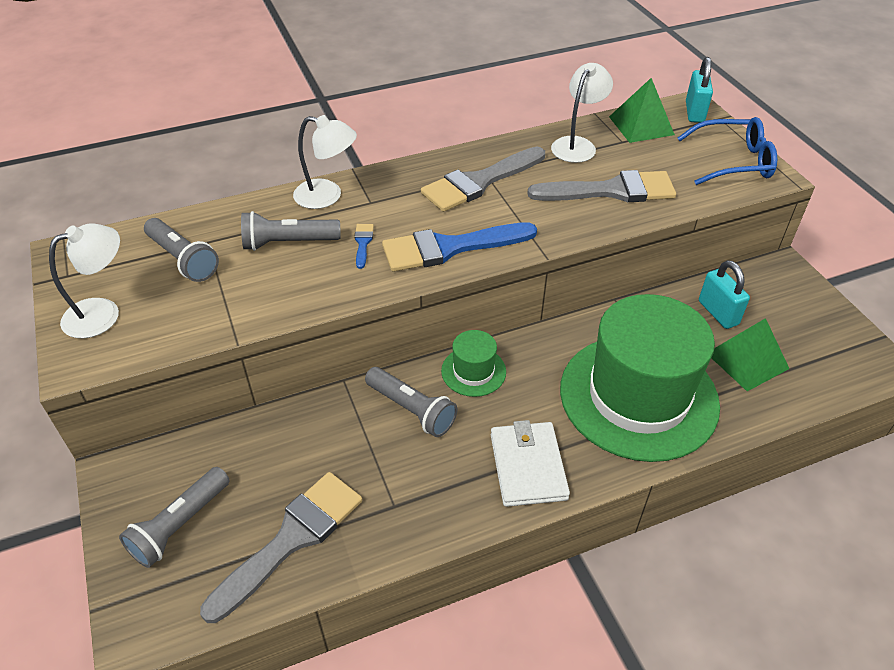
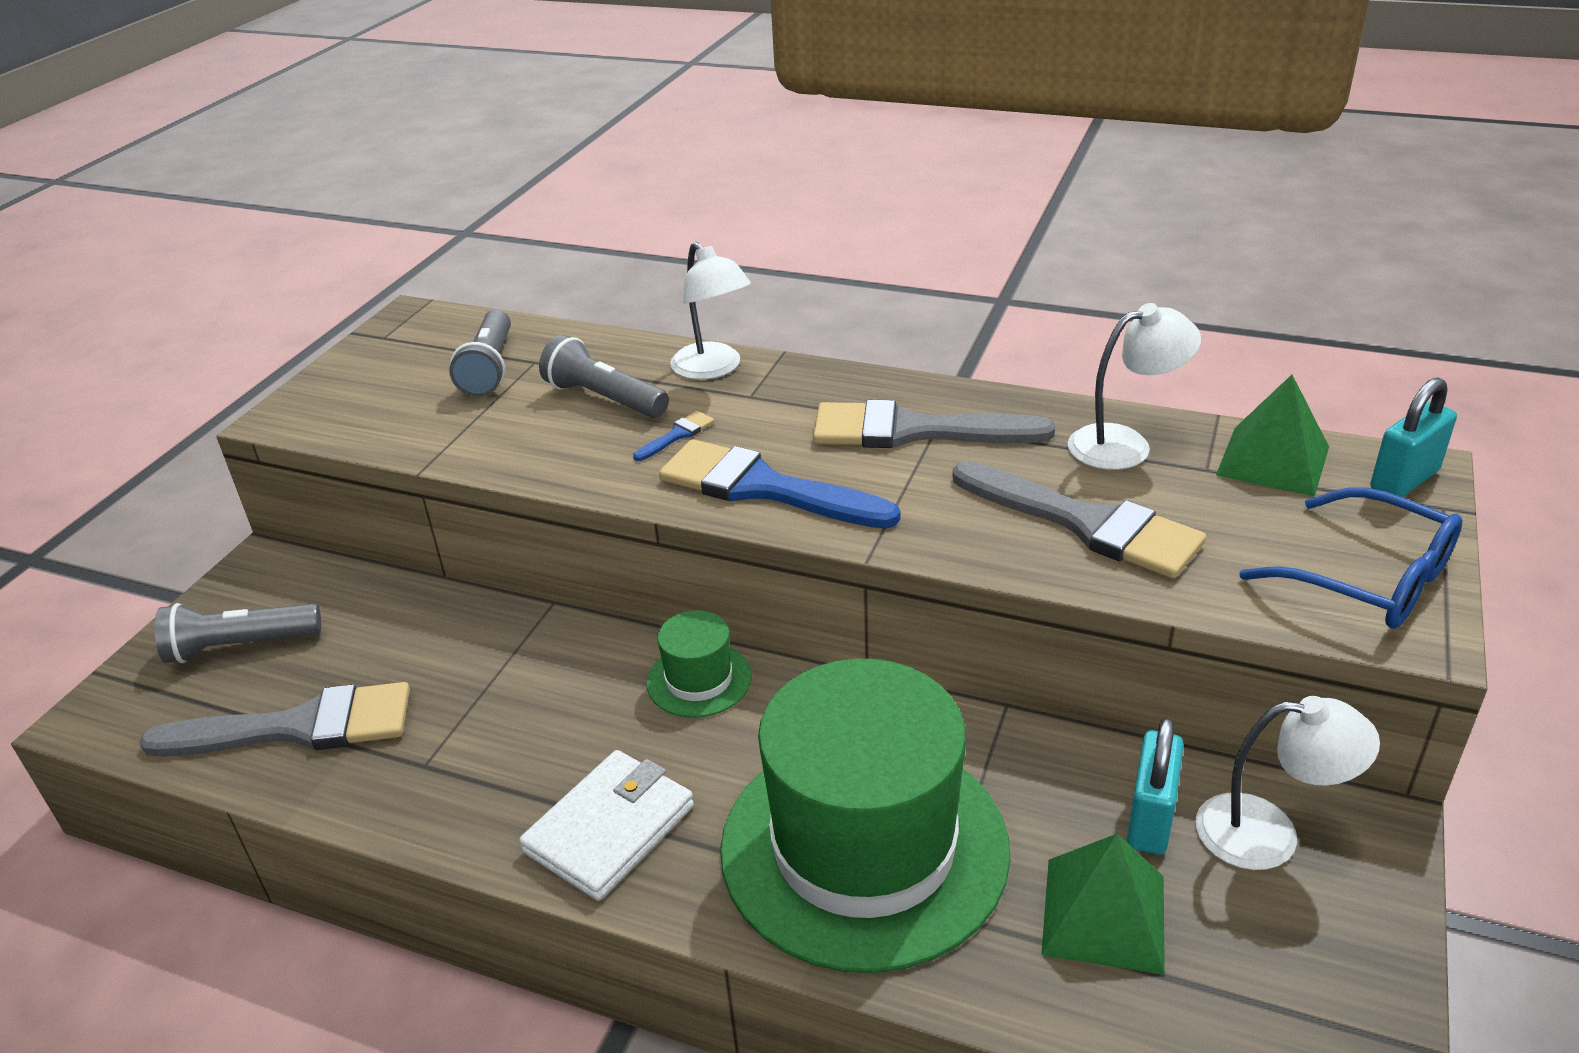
camera: 45 degrees right, 10 degrees down
white lamp [49,223,120,338] -> white lamp moved to [1196,696,1380,870]
grey flashlight [365,367,457,437] -> none

